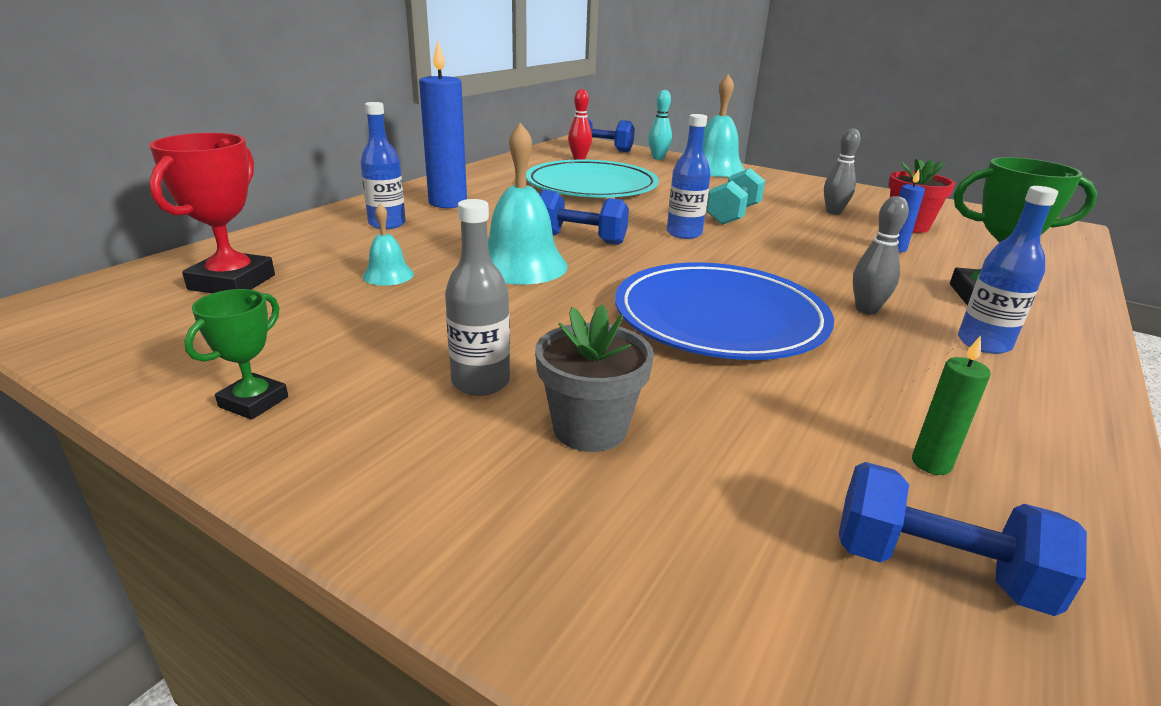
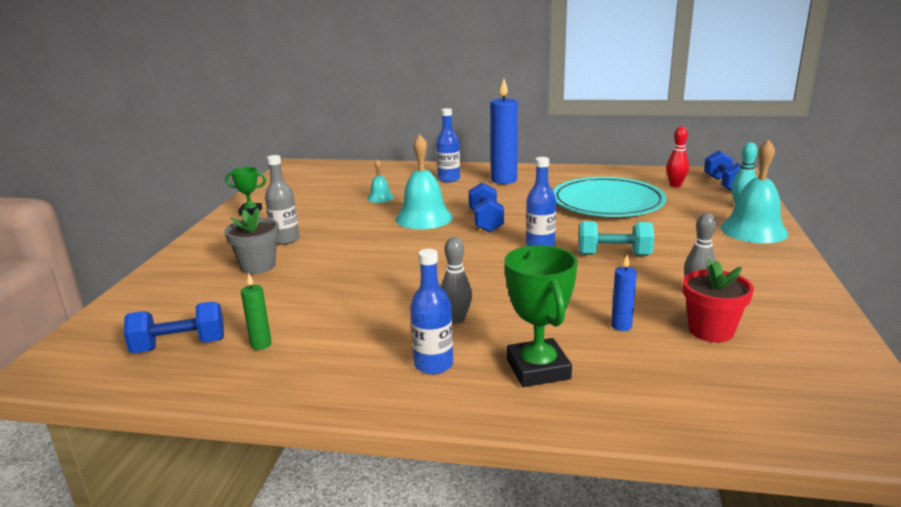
camera: 70 degrees right, 5 degrees down
red trophy [149,133,275,293] -> none
blue plate [615,262,834,360] -> none
blue dumbbell [839,462,1087,616] -> blue dumbbell turned 75 degrees clockwise [124,301,224,353]

